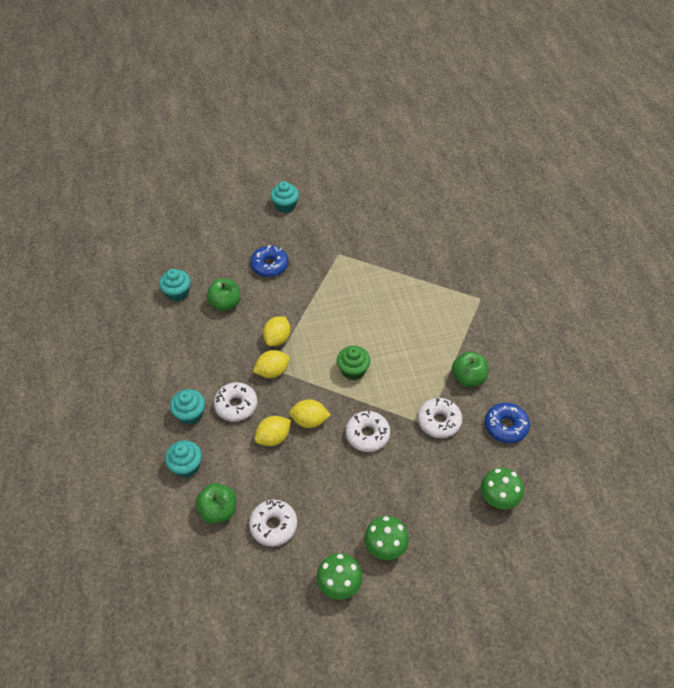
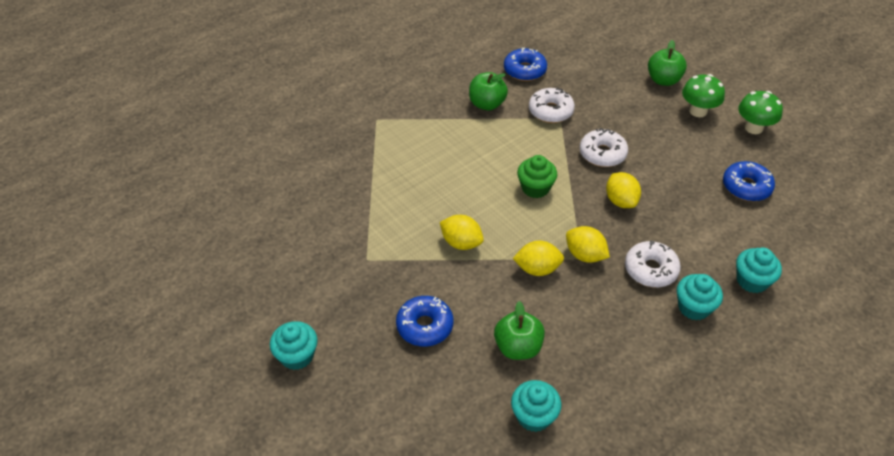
camera: 115 degrees left, 5 degrees down
green apple [195,483,236,524] -> green apple moved to [648,40,687,86]
white donut [249,500,297,547] -> blue donut [723,161,775,201]
yellow lemon [255,416,291,446] -> yellow lemon moved to [440,215,484,250]
green mushroom [481,467,524,510] -> none

